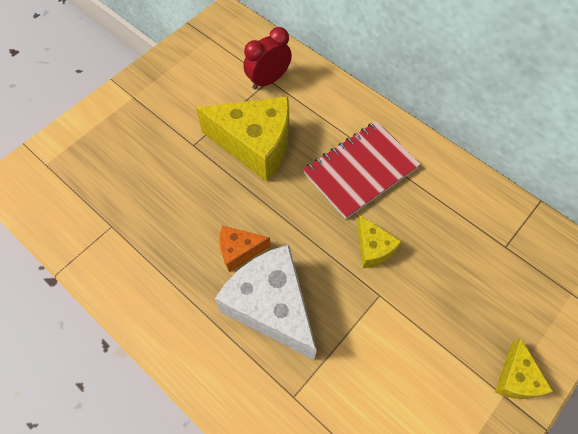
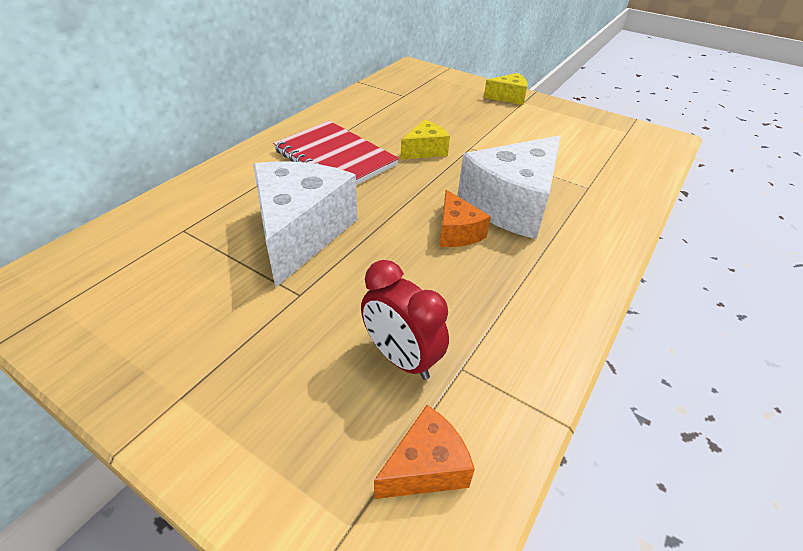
camera: 100 degrees left, 20 degrees down
yellow cheese [196,96,289,182] -> white cheese [253,161,357,288]
red clock [243,27,292,89] -> red clock moved to [361,260,449,380]
none -> orange cheese [374,405,475,499]

